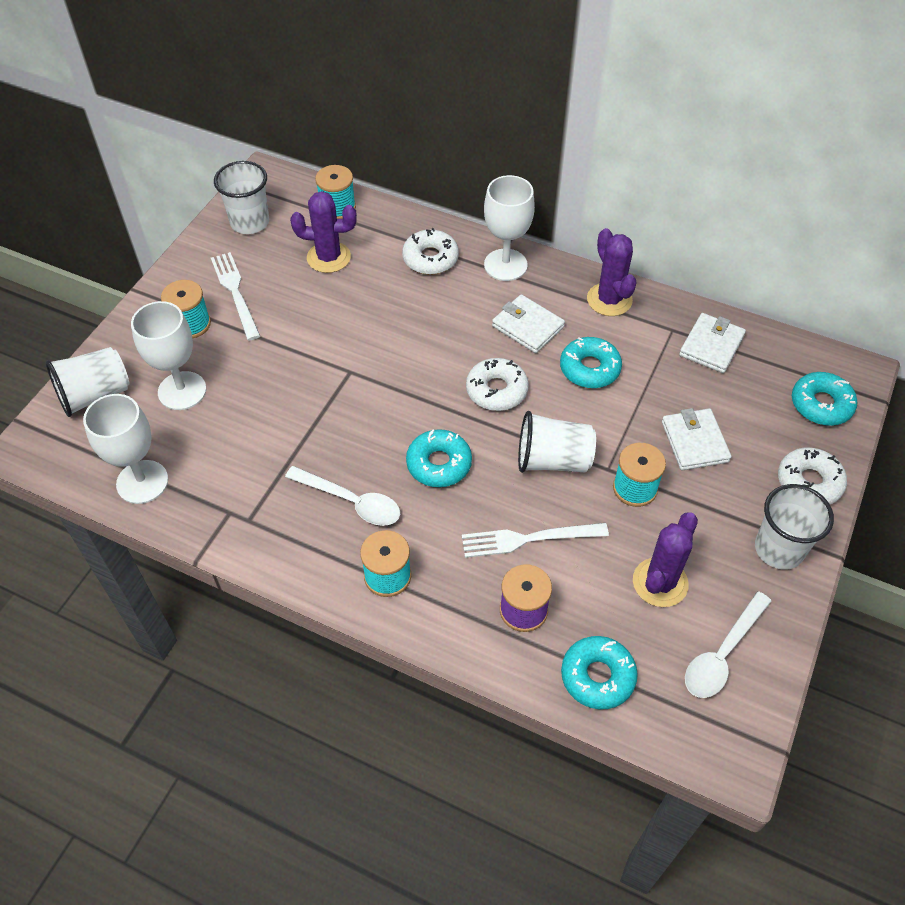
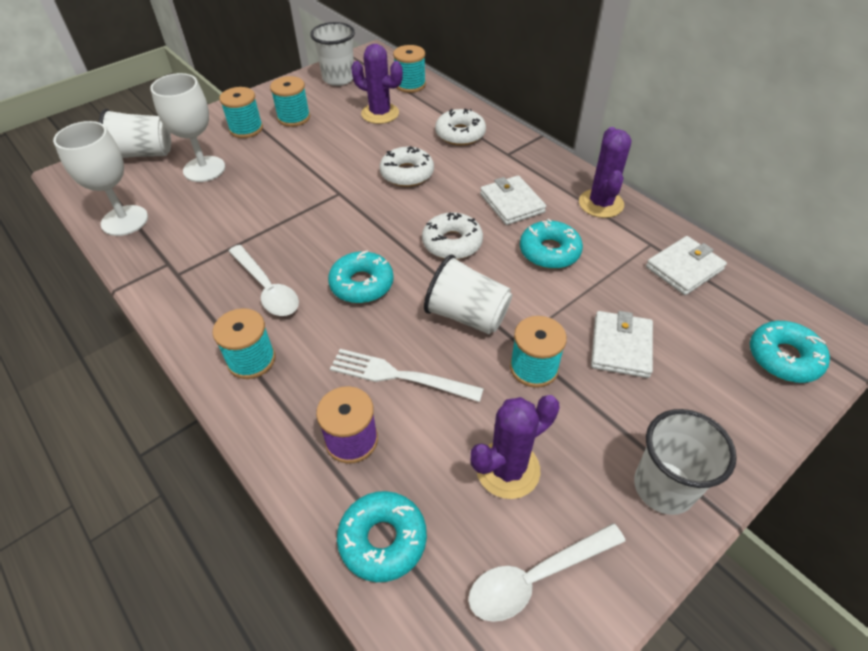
camera: 25 degrees right, 5 degrees down
white fork [211,252,260,340] -> turquoise spool [270,76,310,127]
white goblet [484,175,535,281] -> none
white donut [778,447,847,505] -> white donut moved to [380,146,434,187]

